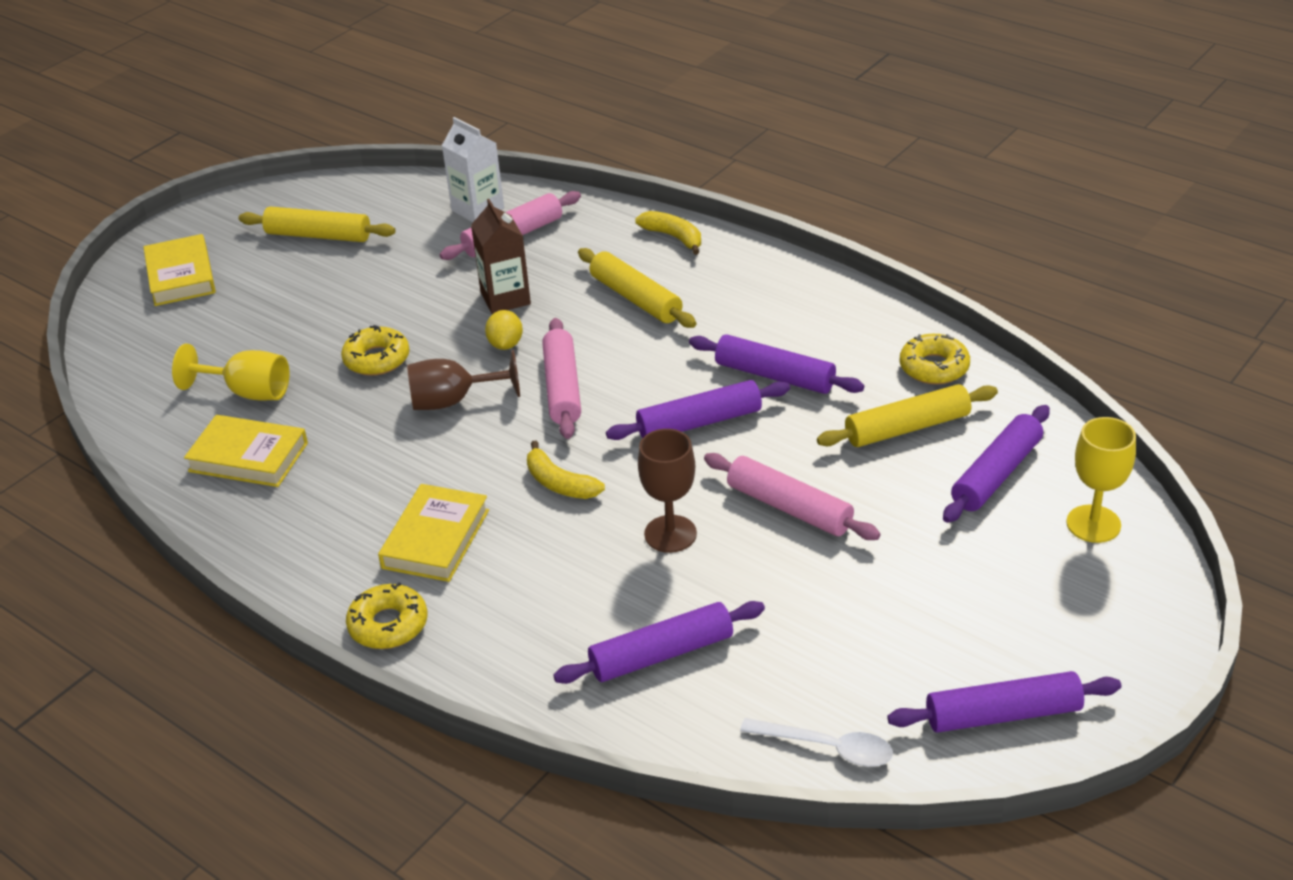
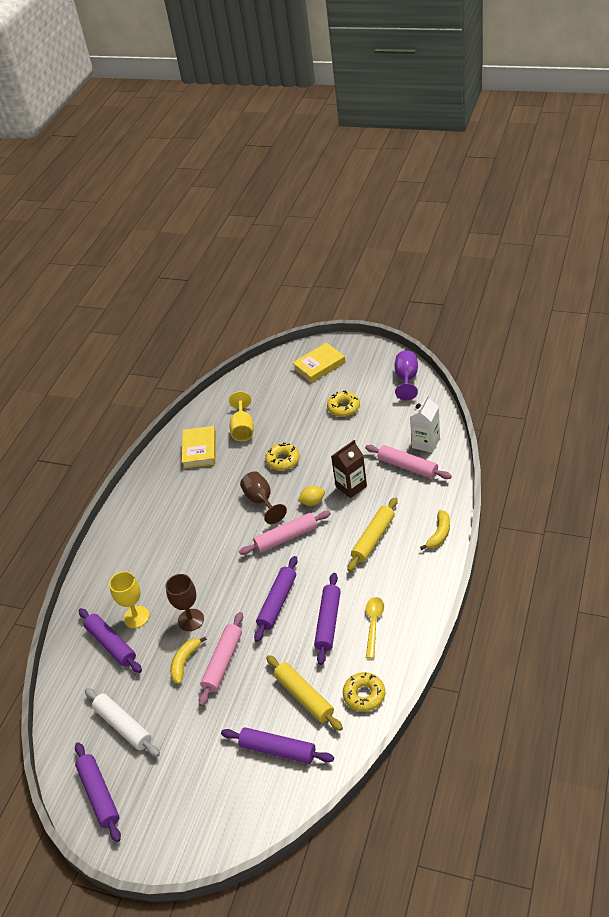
camera: 75 degrees right, 5 degrees up
yellow rolling pin [239,207,395,242] -> none
yellow donut [346,582,427,649] -> yellow donut moved to [327,391,360,417]
yellow book [378,484,489,582] -> none
yellow banana [527,441,605,499] -> yellow banana moved to [170,637,207,684]
purple rolling pin [606,380,790,440] -> purple rolling pin turned 60 degrees clockwise [254,556,298,642]
white spoon [740,718,893,767] -> none
yellow goblet [1066,417,1136,543] -> yellow goblet moved to [109,571,150,628]
none -> white rolling pin [85,688,160,757]
none -> yellow spoon [366,597,384,659]
none -> purple goblet [395,351,418,400]

